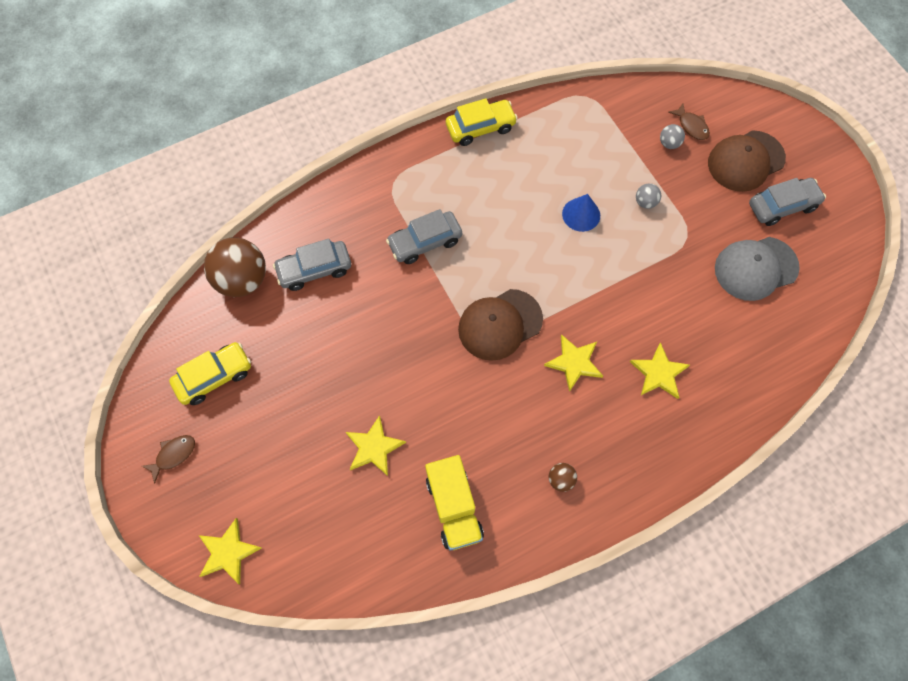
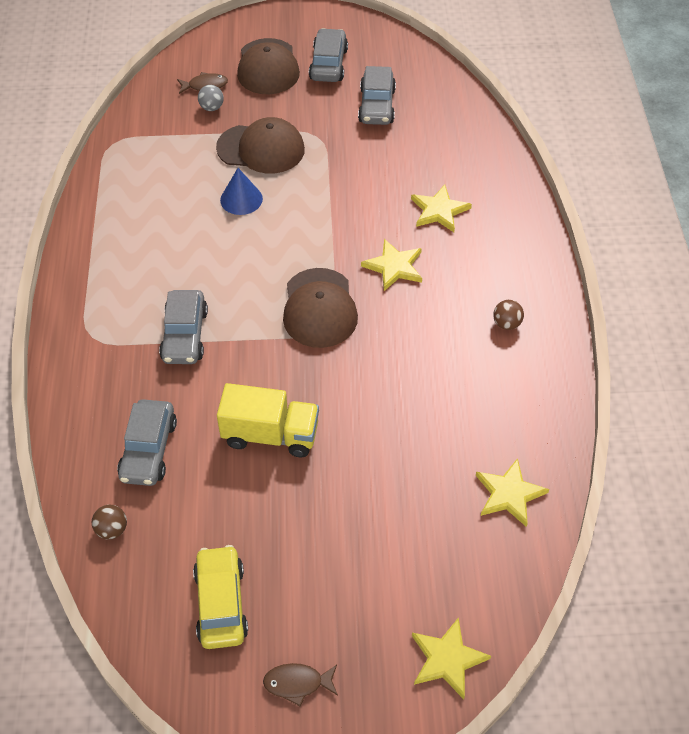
camera: 65 degrees left, 15 degrees down
brown fish [142,435,195,484] -> brown fish turned 75 degrees counterclockwise [263,663,338,707]
brown ball [204,237,266,297] -> brown ball [92,505,127,540], size x0.44
yellow star [346,415,406,476] -> yellow star moved to [476,458,549,527]
yellow truck [425,455,484,551] -> yellow truck moved to [217,383,319,457]
yellow car [446,98,518,146] -> none
grey ball [636,183,661,209] -> brown cap [216,117,305,174]
grey cap [715,237,800,301] -> grey car [358,66,396,125]

